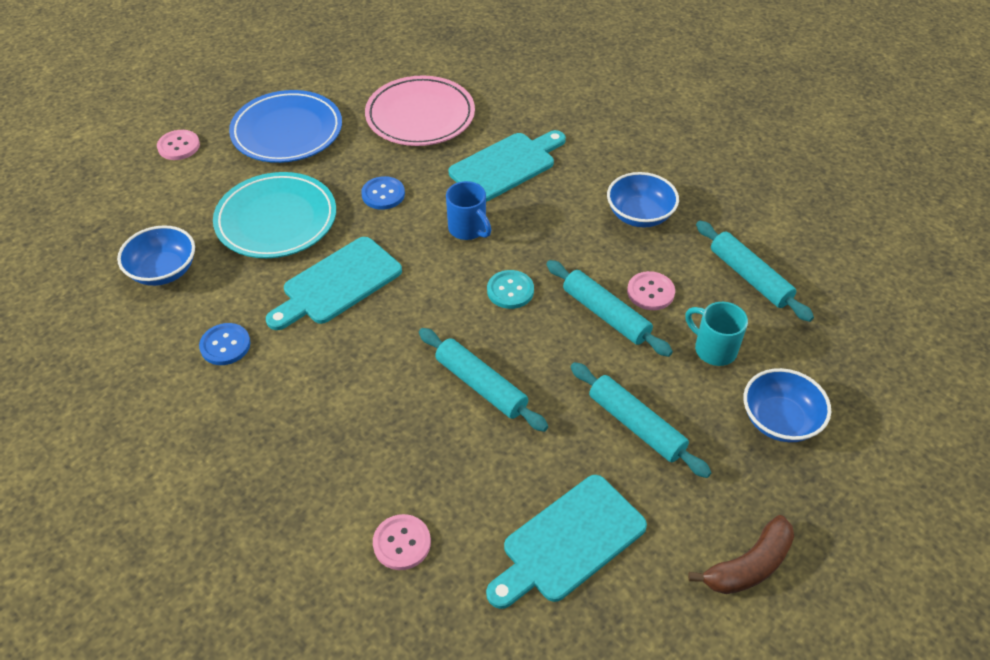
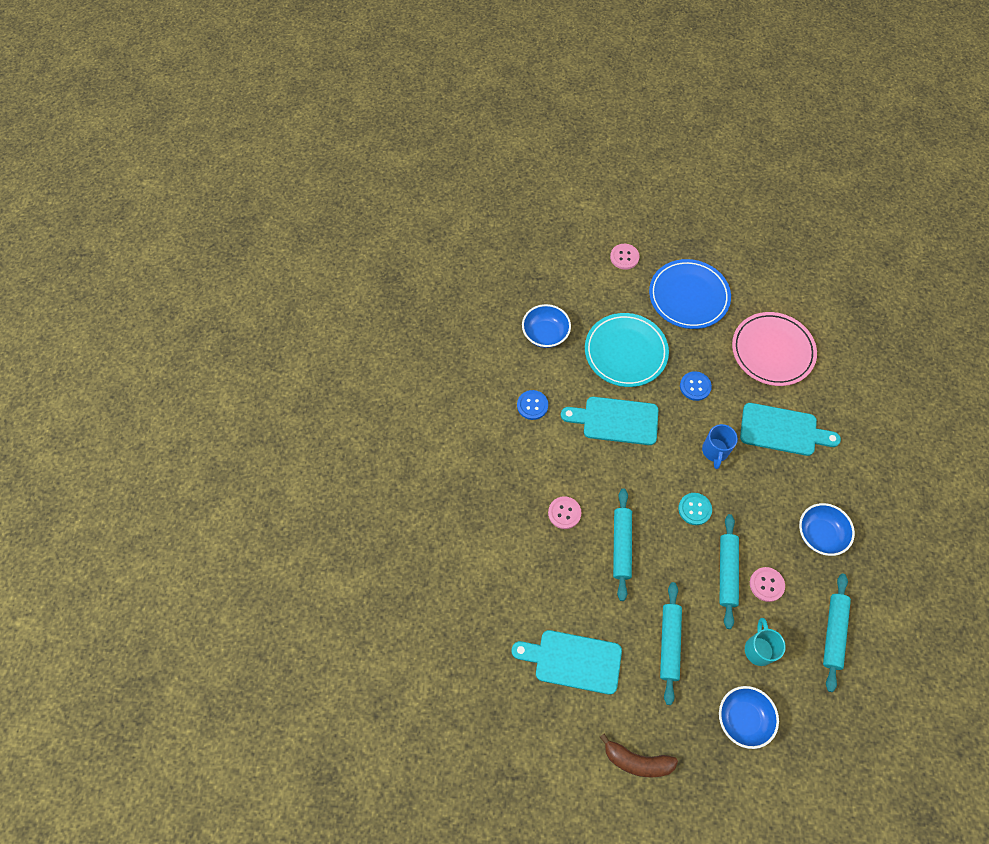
camera: 50 degrees right, 15 degrees up
pink button [373,514,431,570] -> pink button moved to [548,496,581,529]

